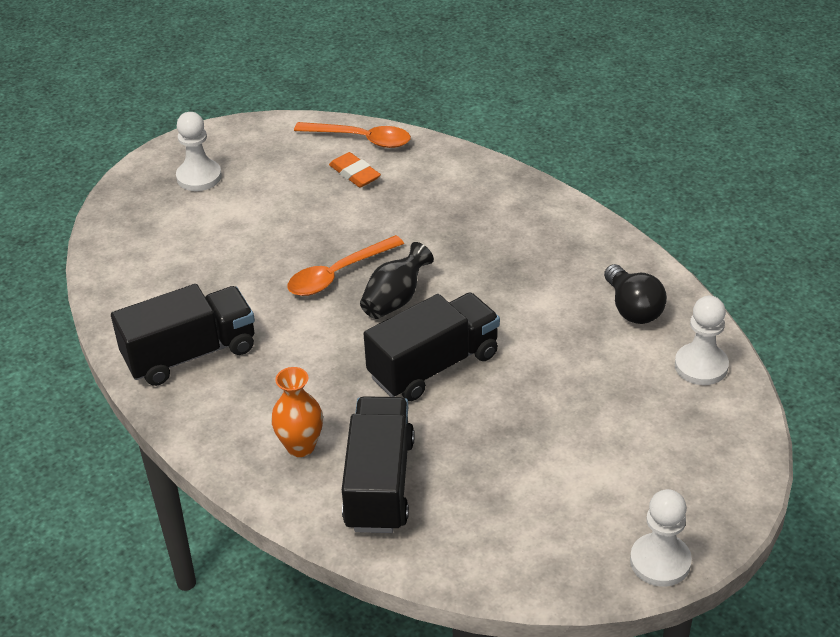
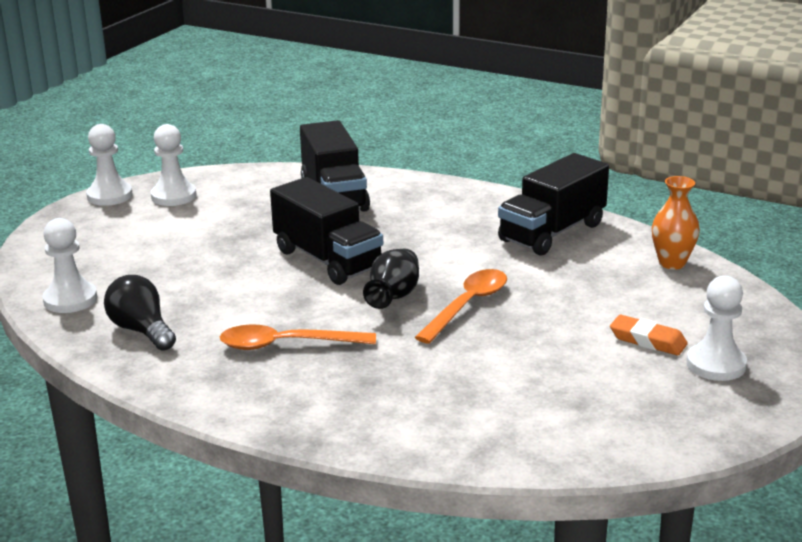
camera: 160 degrees right, 15 degrees down
orange vase [271,367,323,457] -> orange vase moved to [652,176,700,269]
orange spoon [294,122,411,148] -> orange spoon moved to [220,324,376,350]
orange eraser [329,152,381,188] -> orange eraser moved to [610,315,688,356]
black truck [364,293,500,401] -> black truck turned 75 degrees counterclockwise [270,177,383,285]
none -> white pawn [151,124,197,206]

